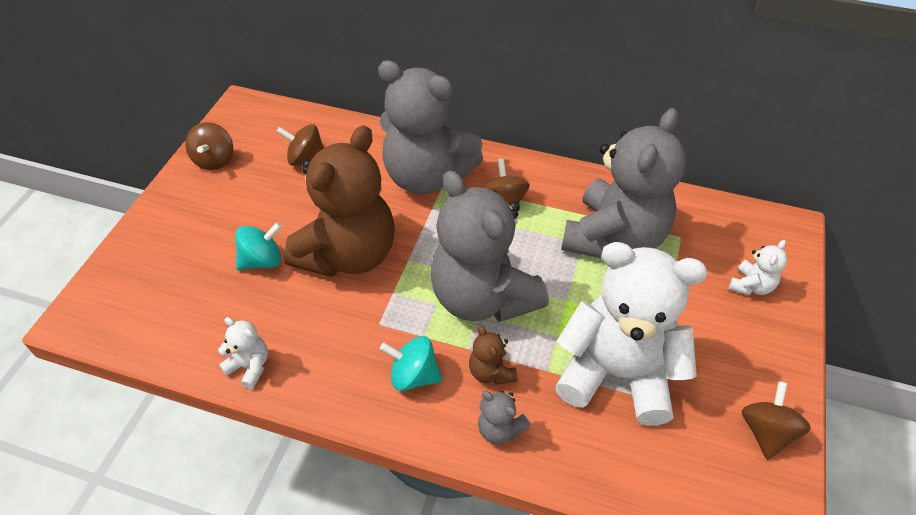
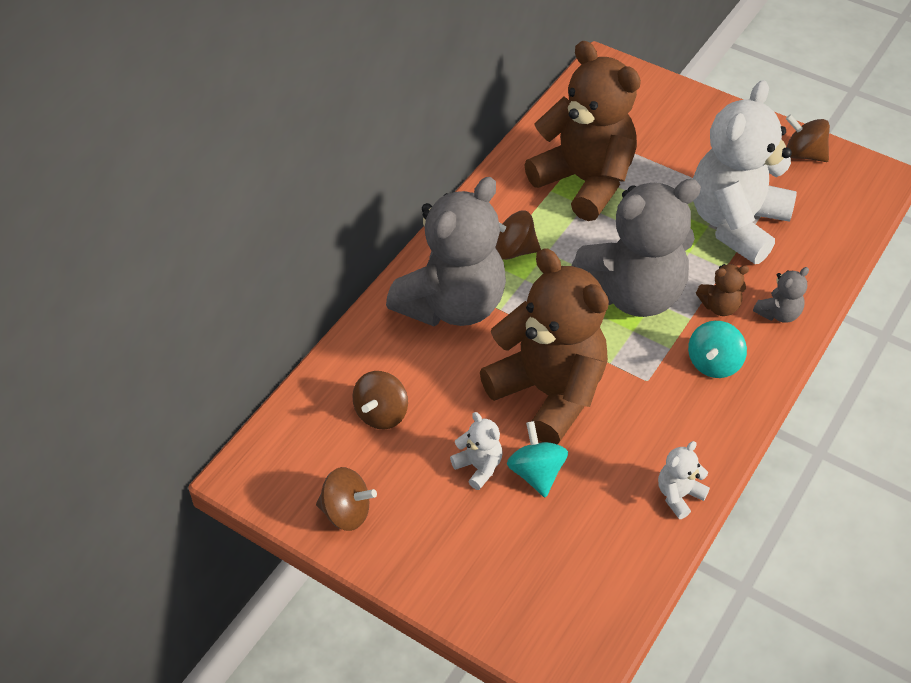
camera: 75 degrees left, 0 degrees up
grey teddy bear [561,108,686,258] -> brown teddy bear [524,41,641,221]
white teddy bear [729,240,788,296] -> white teddy bear moved to [450,412,502,490]

